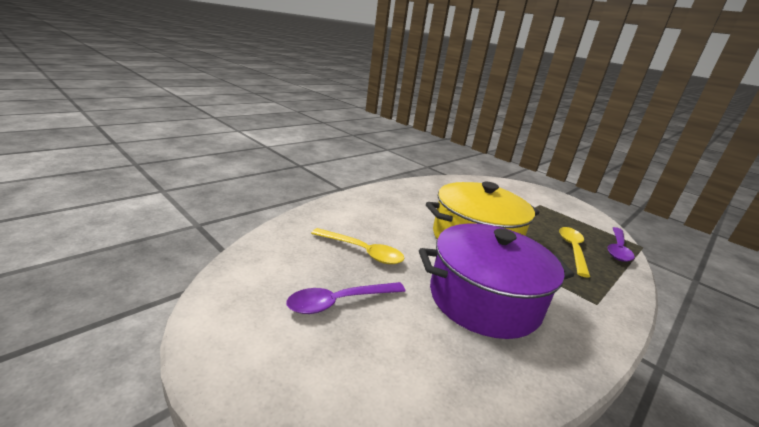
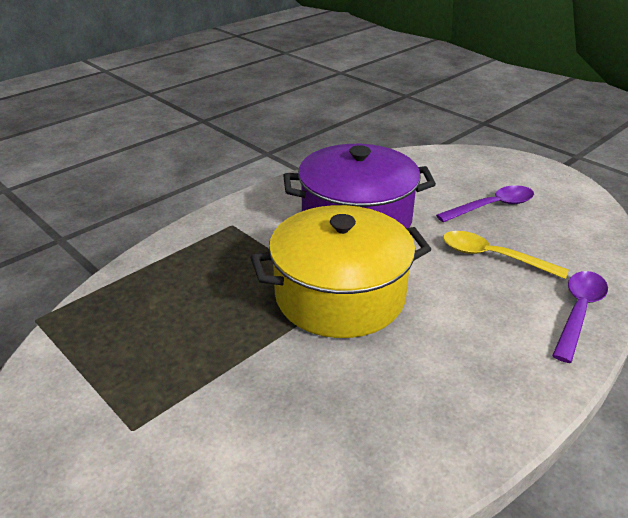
camera: 175 degrees left, 10 degrees up
yellow spoon [559,227,590,278] -> none
purple spoon [607,227,635,262] -> purple spoon moved to [552,271,608,363]

